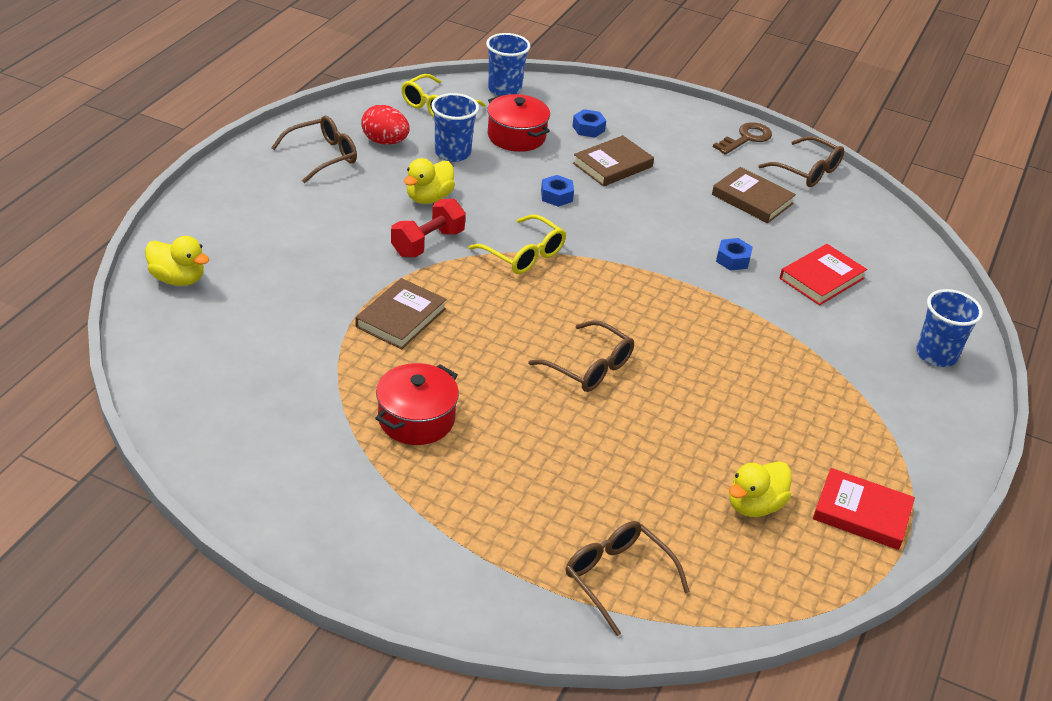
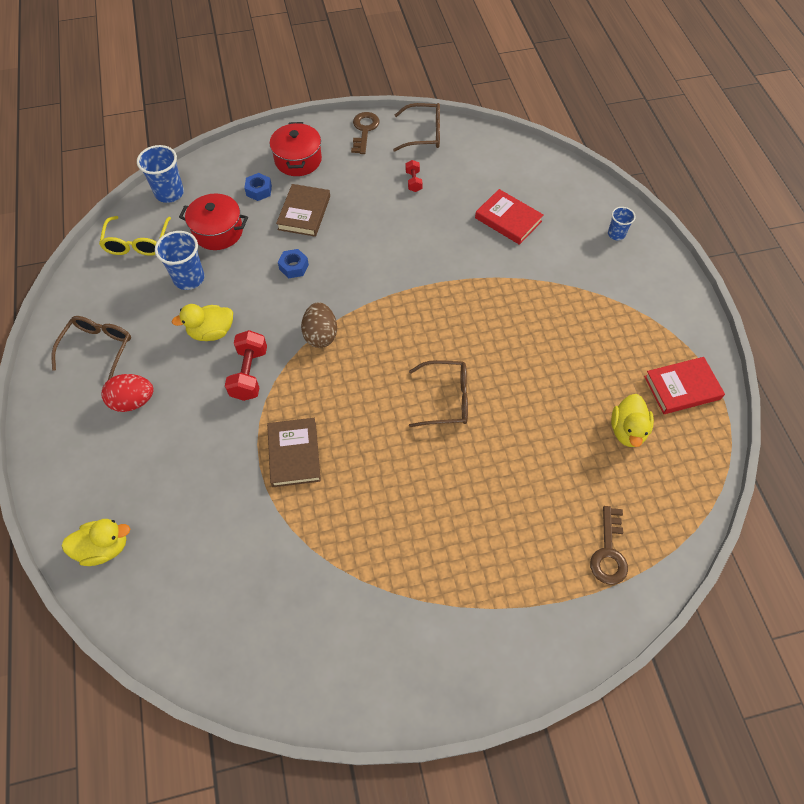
camera: 35 degrees left, 20 degrees up
red egg [361,105,410,145] -> red egg moved to [102,374,154,412]
red pot [375,363,459,445] -> red pot moved to [270,122,322,176]
yellow duck [404,158,455,204] -> yellow duck turned 75 degrees clockwise [172,304,233,341]
yellow glasses [468,214,566,274] -> brown egg [301,302,337,348]
brown glasses [565,521,690,636] -> brown key [590,506,628,585]
brown book [712,167,796,223] -> red dumbbell [405,160,423,192]
blue nut [716,238,753,271] -> none
red book [779,244,867,305] -> red book turned 60 degrees counterclockwise [475,189,543,245]
blue cup [916,289,983,367] -> blue cup [608,207,636,240], size x0.59

